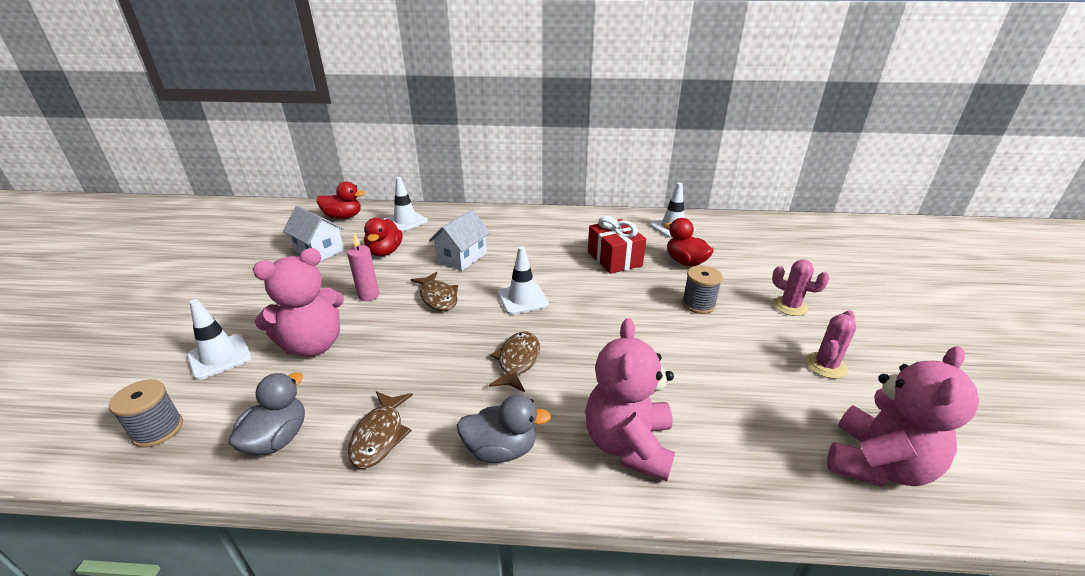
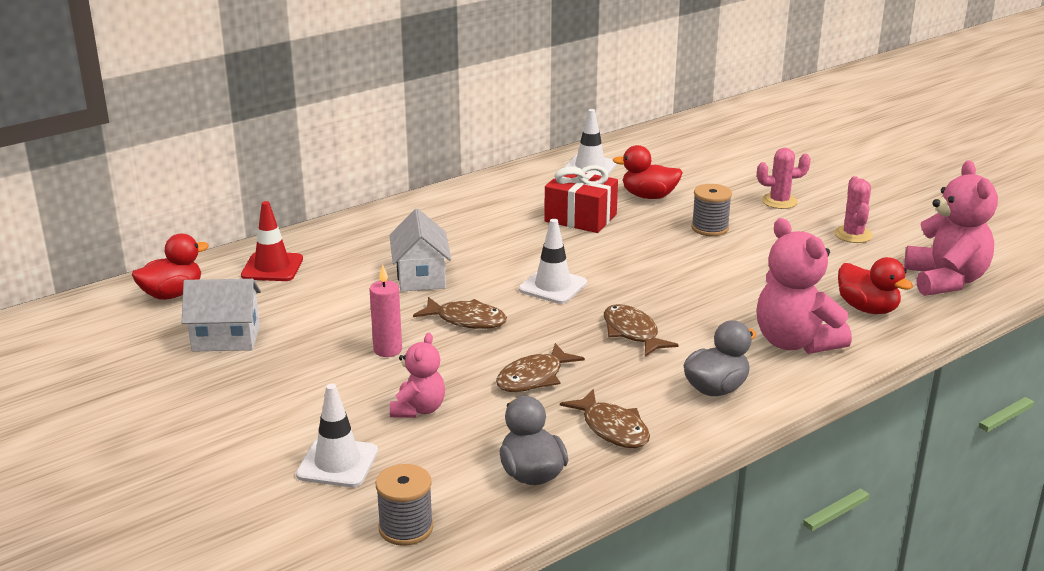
camera: 40 degrees left, 5 degrees down
pink teddy bear [253,248,344,357] -> pink teddy bear [390,333,445,418], size x0.57
red duck [364,218,402,256] -> red duck moved to [838,257,913,314]
white traffic cone [384,177,428,232] -> red traffic cone [241,201,303,281]
none -> brown fish [496,343,585,392]

